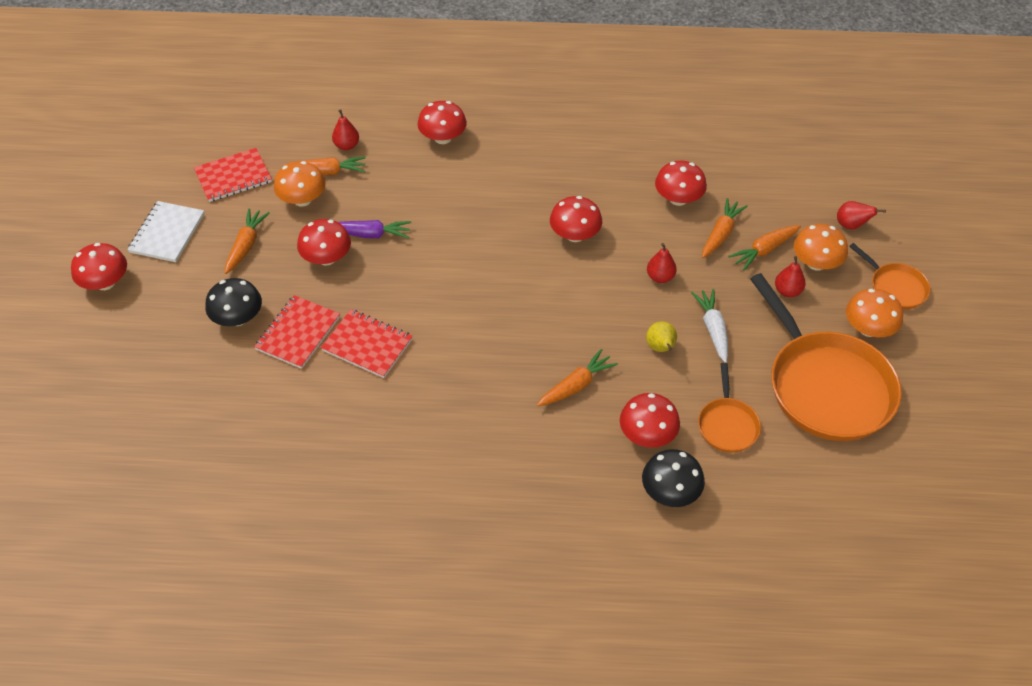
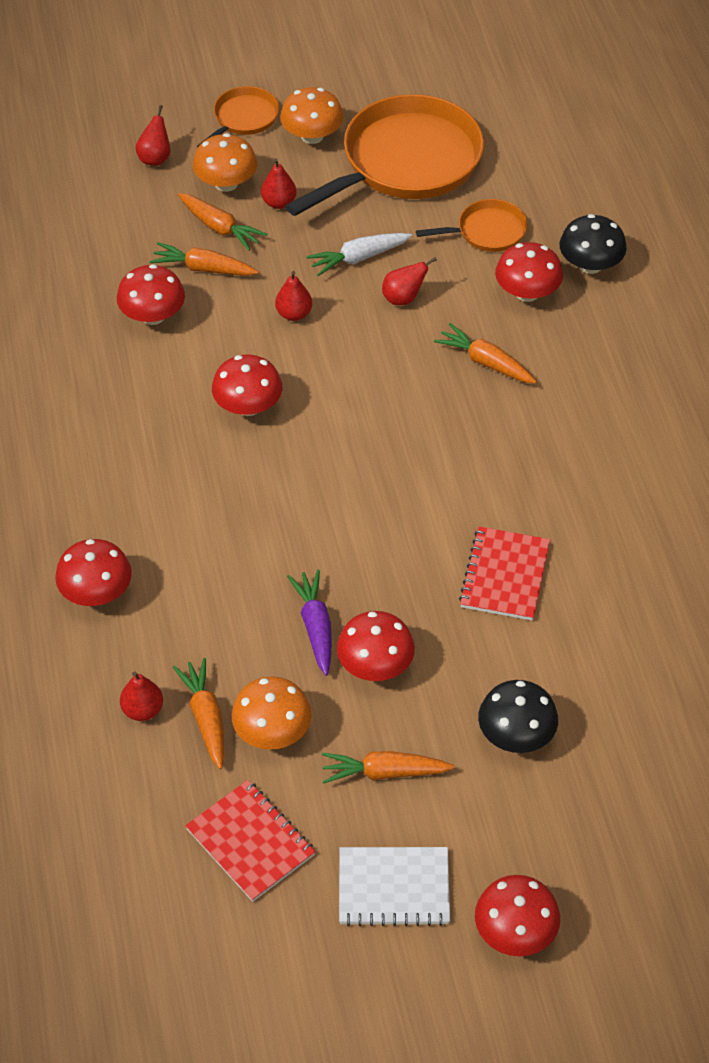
camera: 105 degrees left, 0 degrees up
red notebook [254,295,340,369] -> none
yellow pear [646,321,677,352] -> red pear [382,257,437,305]

